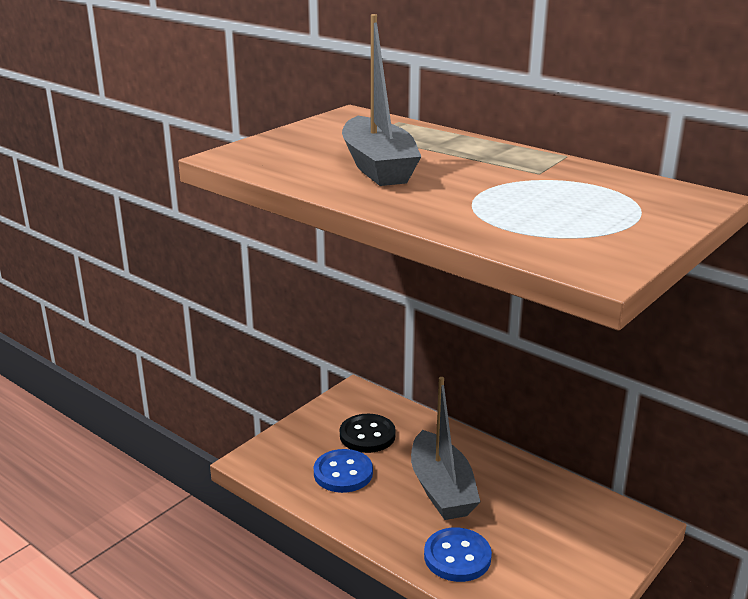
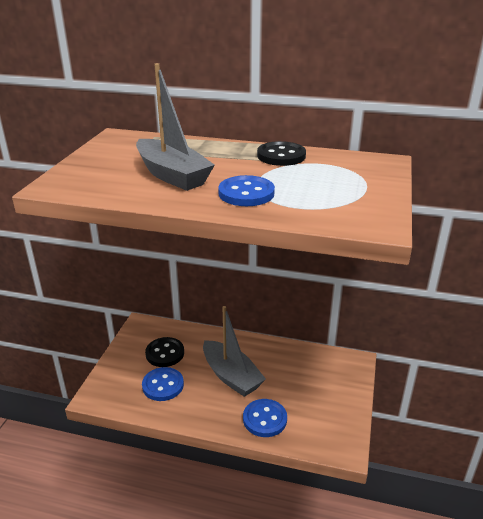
camera: 25 degrees left, 5 degrees up
none -> blue button [218,175,275,206]
none -> black button [257,141,306,166]

